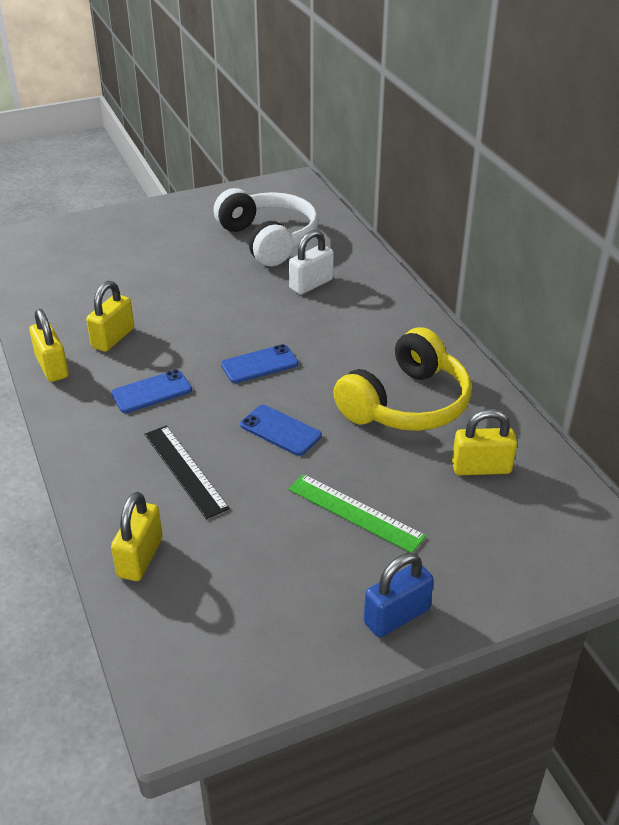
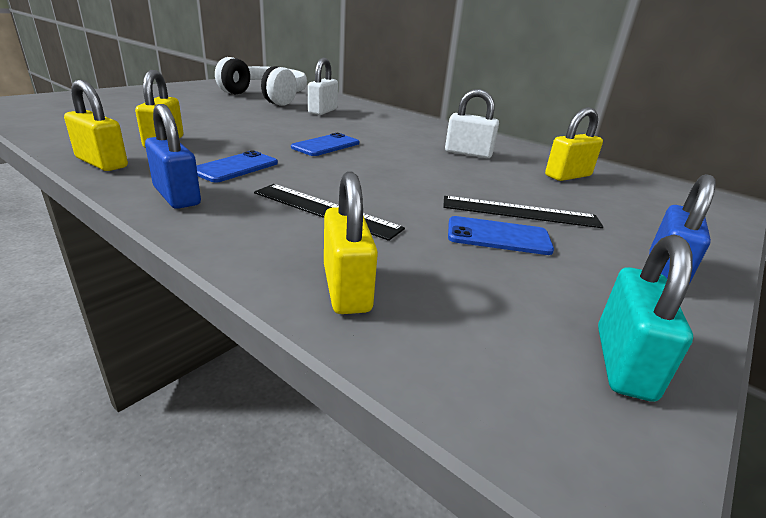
camera: 30 degrees left, 10 degrees down
blue phone [240,405,322,456] -> blue phone moved to [448,216,554,255]
green ruler [288,474,426,553] -> black ruler [443,196,603,228]
yellow headphones [333,327,472,431] -> white padlock [445,89,499,158]
none -> blue padlock [145,104,201,209]
none -> turquoise padlock [598,234,693,402]

